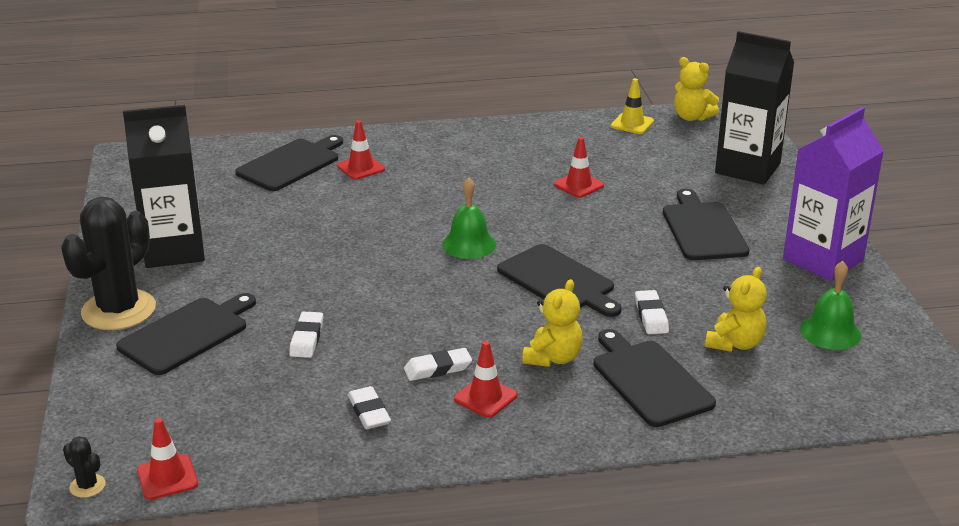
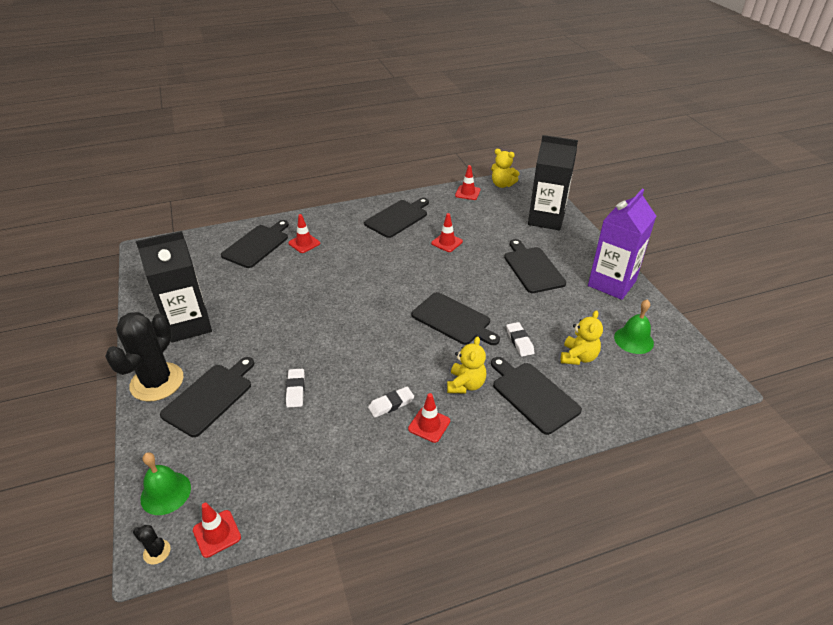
camera: 10 degrees left, 10 degrees up
white eraser [348,386,391,429] -> none
green bell [442,178,496,259] -> green bell moved to [140,452,191,515]
yellow traffic cone [611,78,654,134] -> red traffic cone [455,165,481,200]
none -> black cutting board [364,198,429,238]

